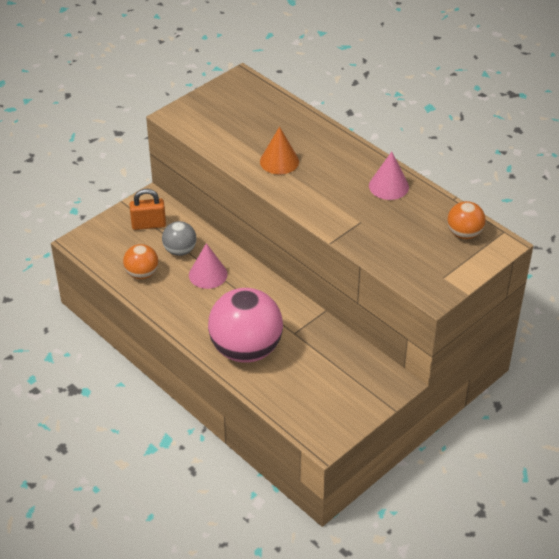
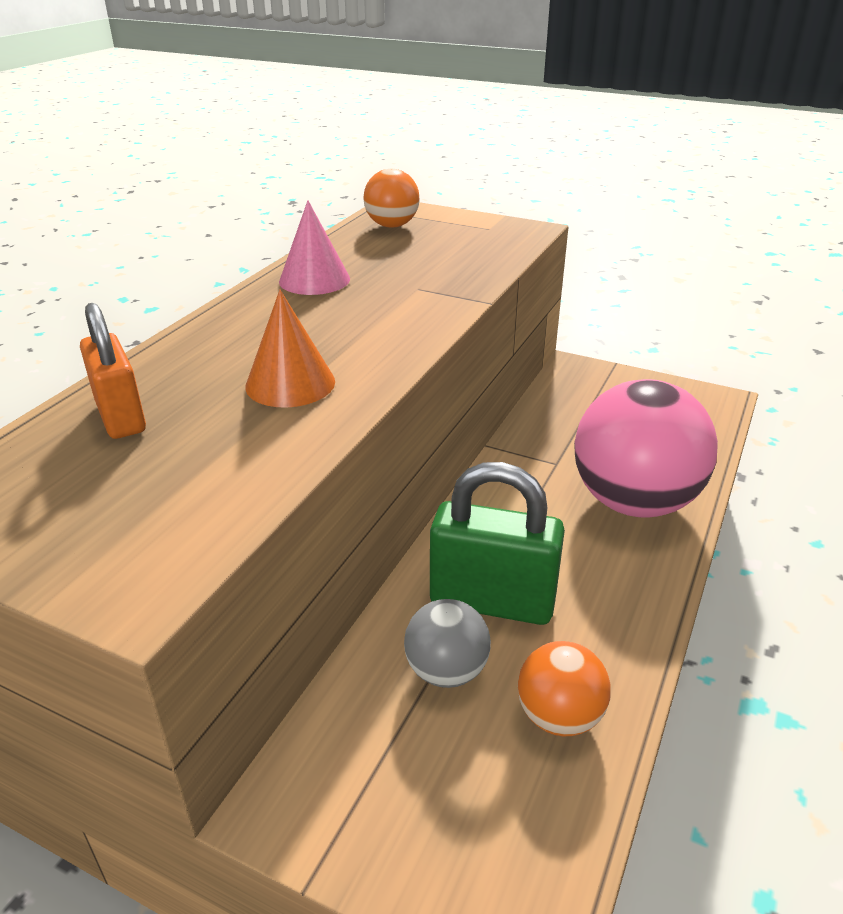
camera: 110 degrees left, 10 degrees down
orange padlock [129,189,166,230] -> orange padlock moved to [80,303,146,439]
pink cone [189,243,228,289] -> green padlock [430,462,565,625]

